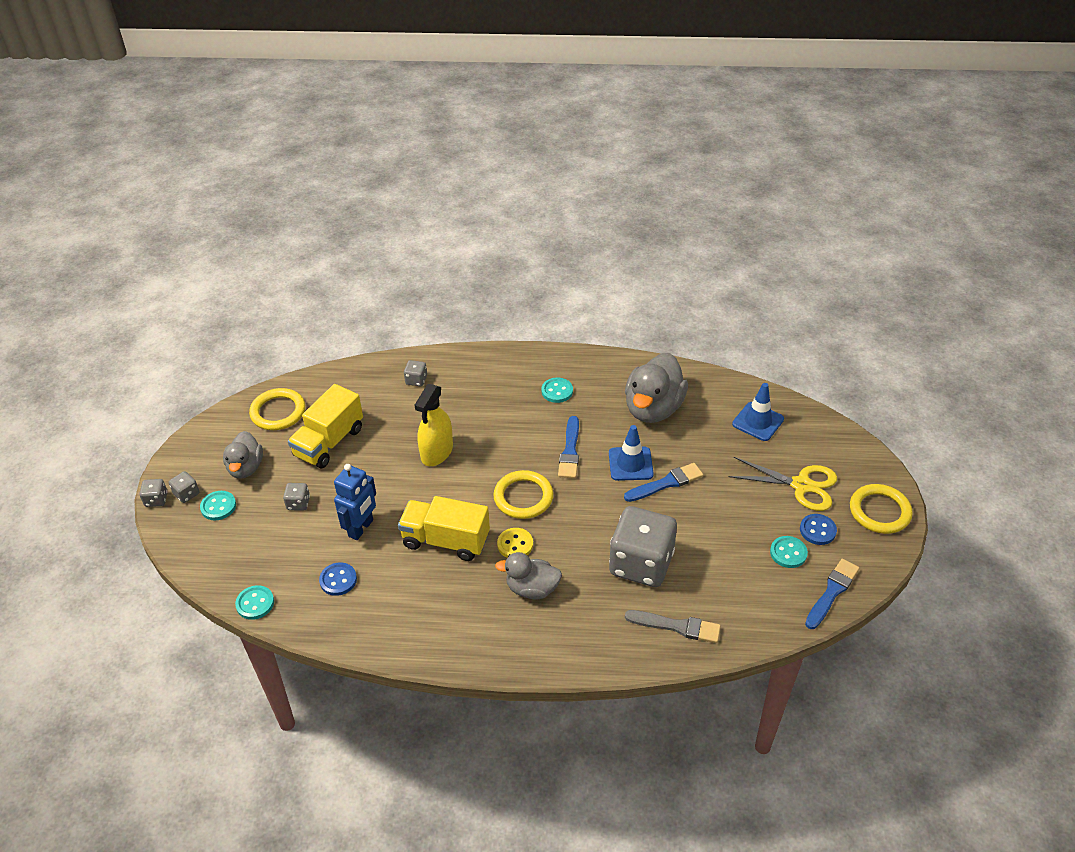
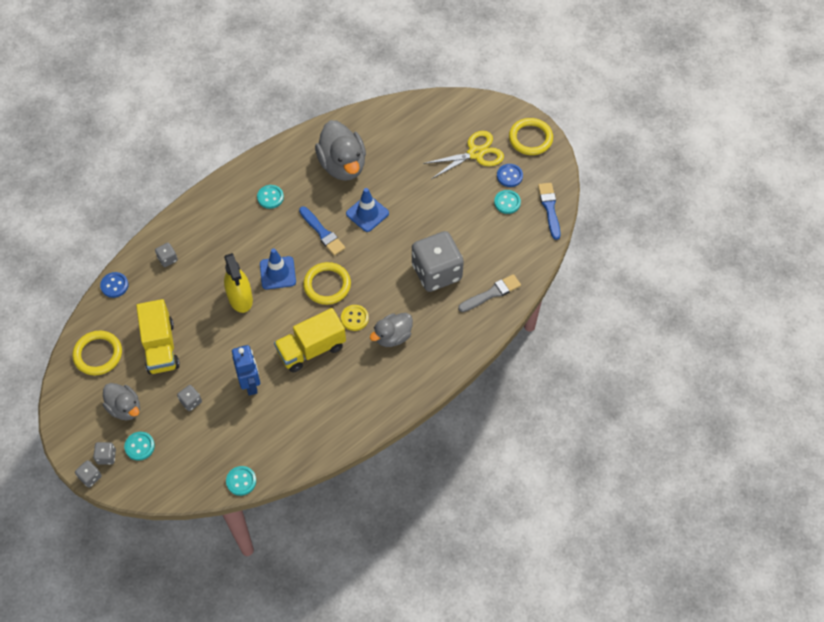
camera: 45 degrees left, 15 degrees up
blue button [319,562,357,596] -> blue button moved to [100,272,129,298]
blue brush [624,463,703,502] -> none
blue traffic cone [732,383,784,441] -> blue traffic cone moved to [260,249,296,289]

